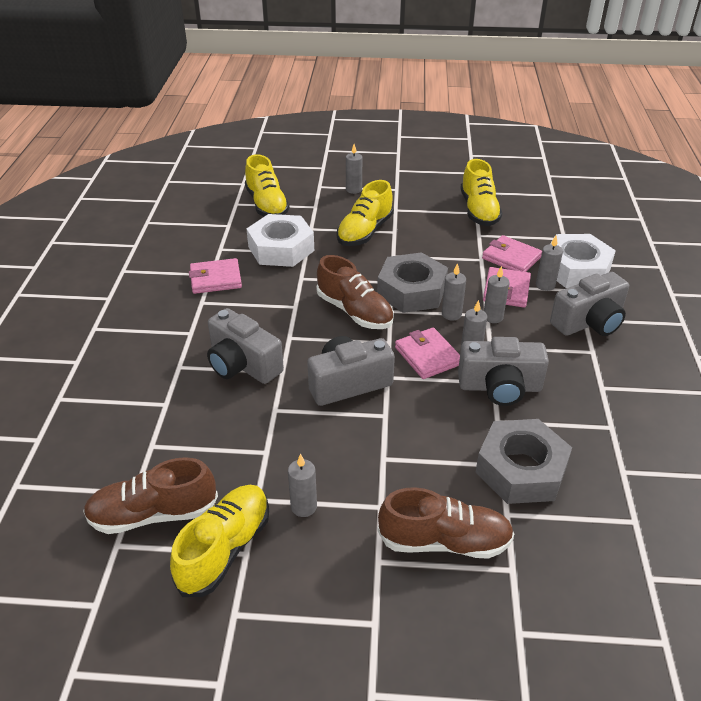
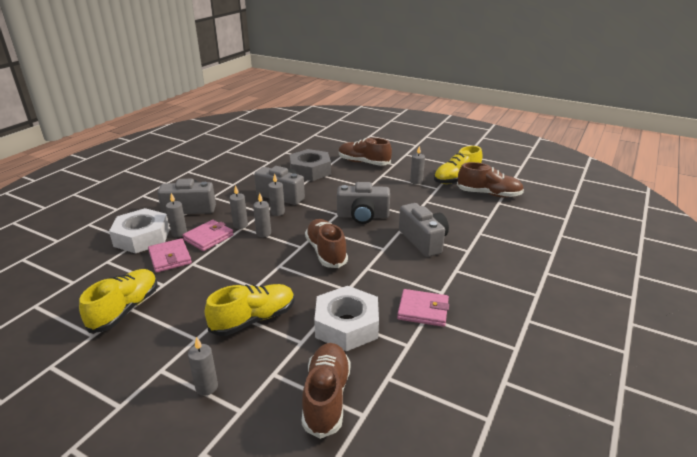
camera: 155 degrees left, 10 degrees down
yellow shoe [245,154,290,217] -> brown shoe [302,343,351,439]
grey nut [377,252,448,313] -> none
pink wallet [395,327,460,379] -> none

